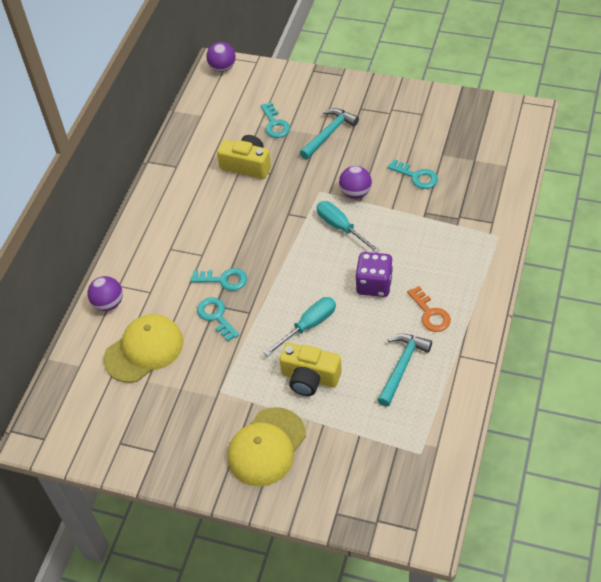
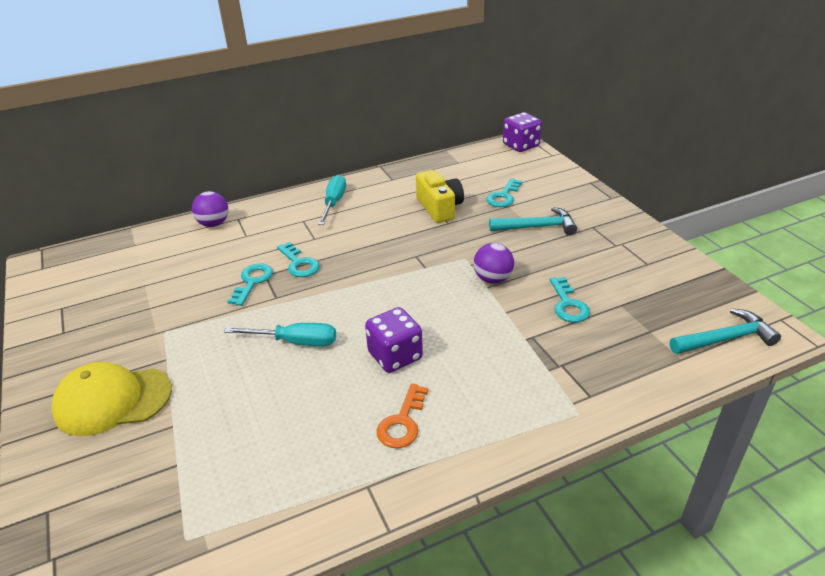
camera: 45 degrees right, 15 degrees down
yellow cap [103,314,183,383] -> none
purple ball [206,42,236,72] -> purple dice [503,112,542,152]
yellow camera [280,343,342,396] -> none
turquoise screwdriver [317,201,380,253] -> turquoise screwdriver moved to [318,175,346,225]
turquoise hammer [377,334,432,406] -> turquoise hammer moved to [670,308,781,354]

